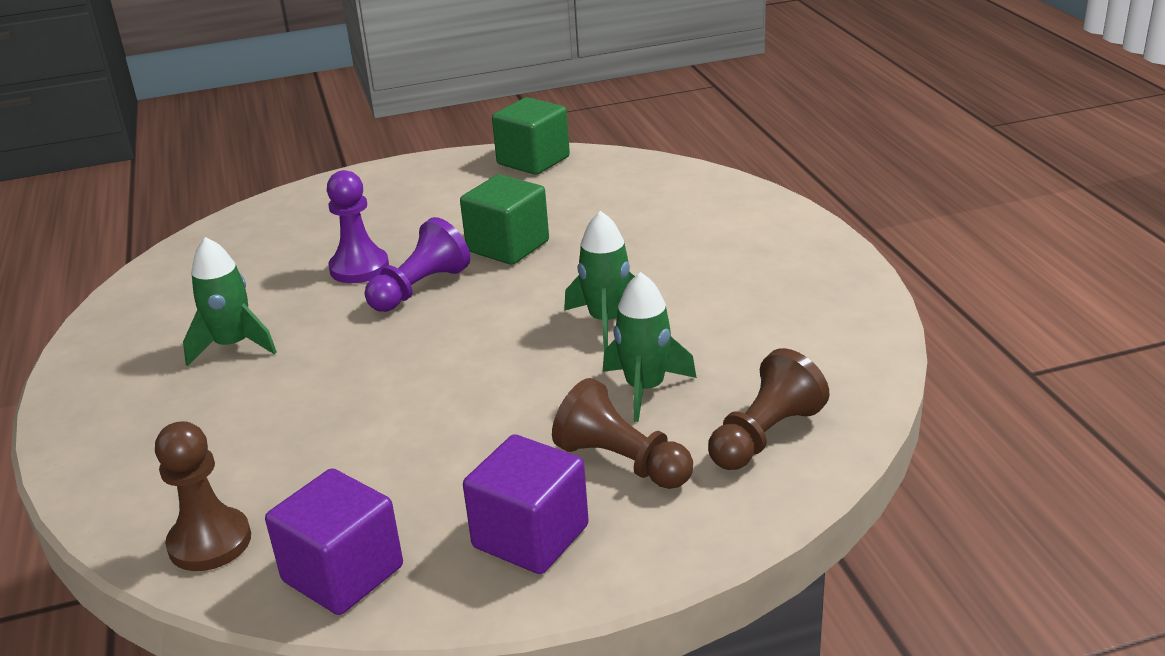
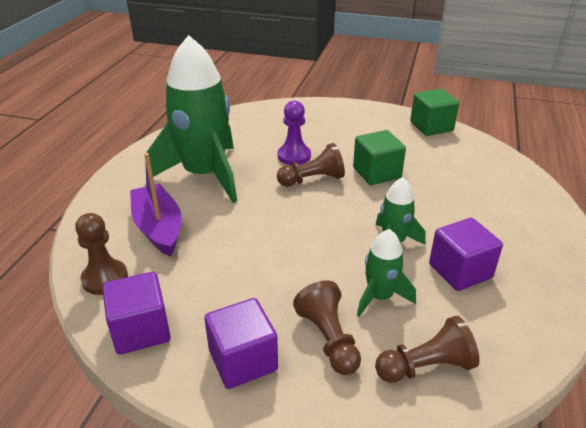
camera: 30 degrees right, 5 degrees up
green rocket [183,237,277,366] -> green rocket [146,35,237,203], size x2.12
purple pawn [365,217,470,312] -> brown pawn [277,143,345,187]
none -> purple boat [130,153,181,256]
none -> purple cube [429,218,503,291]

